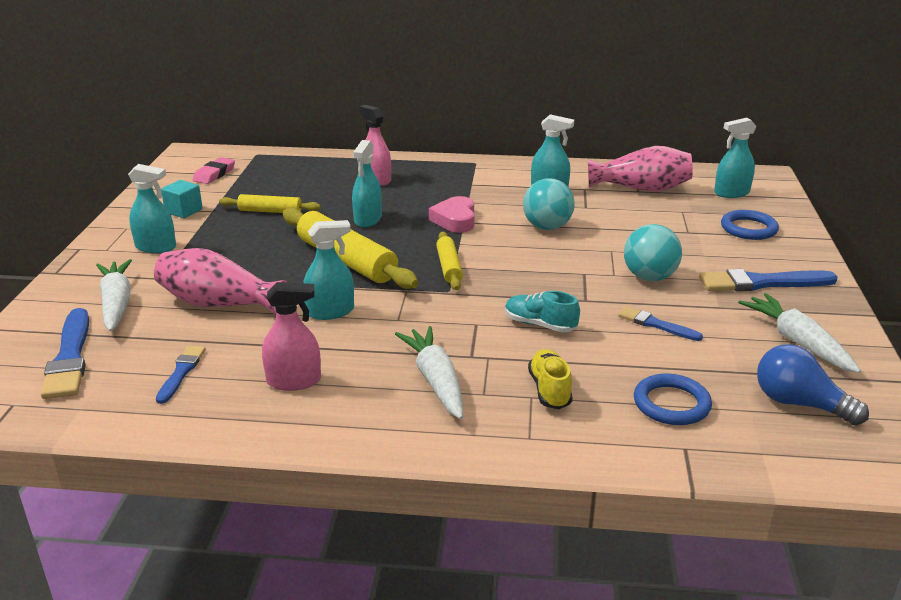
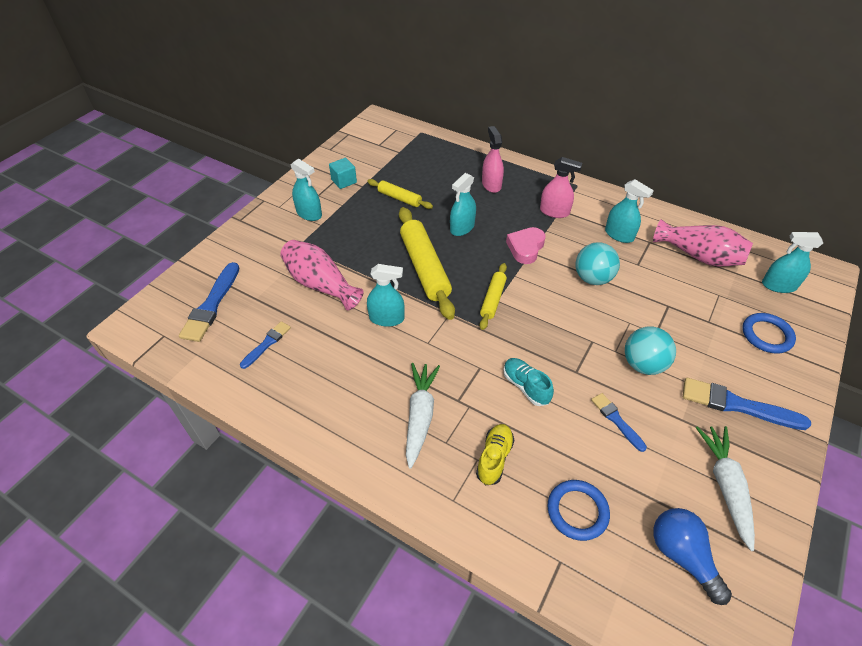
camera: 25 degrees right, 20 degrees up
white carrot [96,259,132,331] -> none
pink eraser [193,157,235,184] -> none
pink spray bottle [262,282,321,391] -> pink spray bottle moved to [540,157,582,218]

